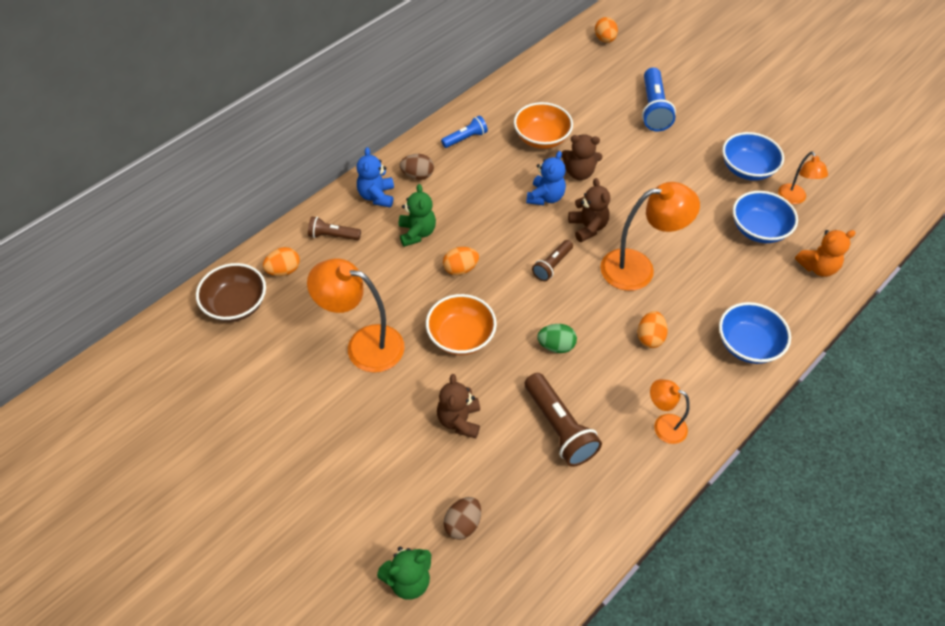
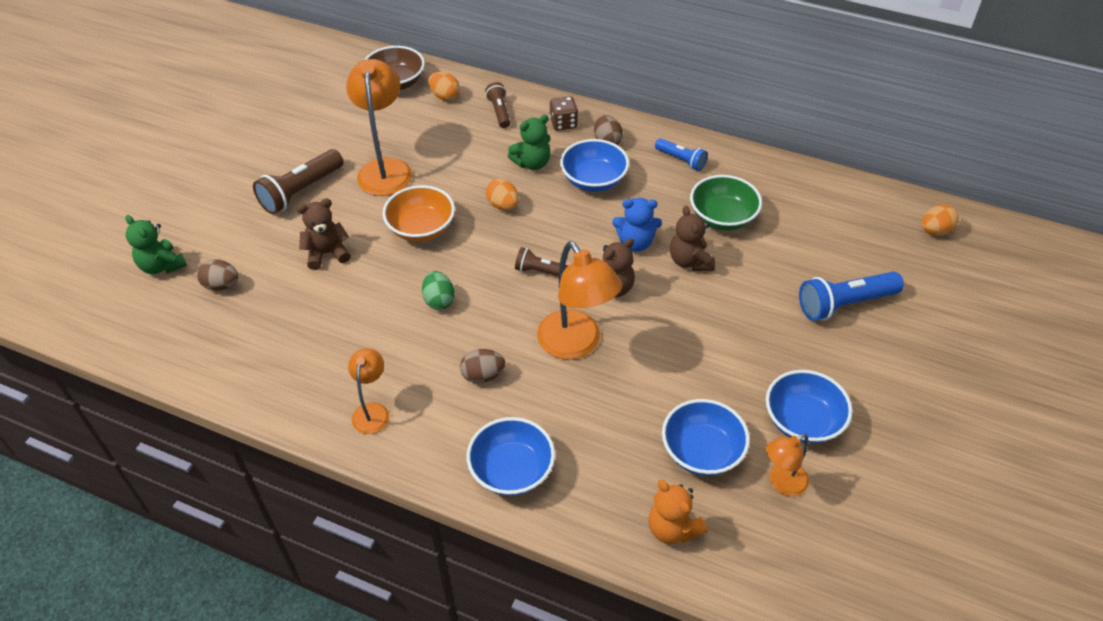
camera: 70 degrees right, 5 degrees down
blue teddy bear [357,147,394,208] -> brown dice [550,96,578,131]
orange bowl [514,102,573,149] -> green bowl [690,175,762,231]
brown flashlight [525,373,602,467] -> brown flashlight moved to [253,149,343,214]
orange egg [637,311,668,348] -> brown egg [460,349,505,383]
none -> blue bowl [560,139,629,192]

